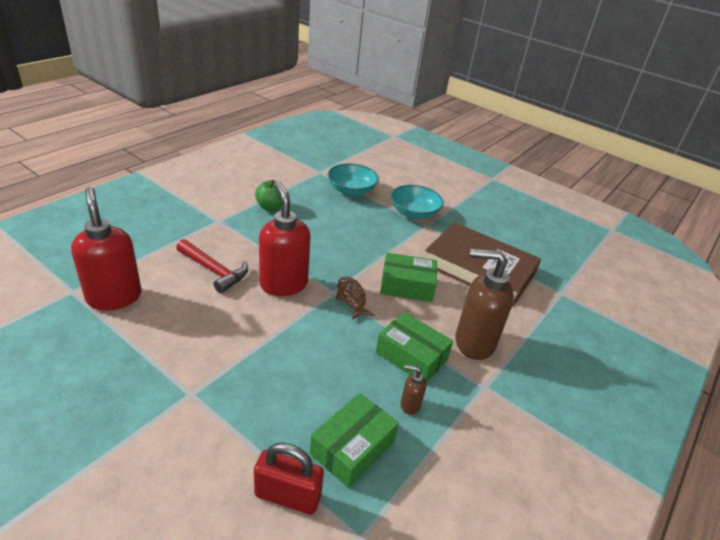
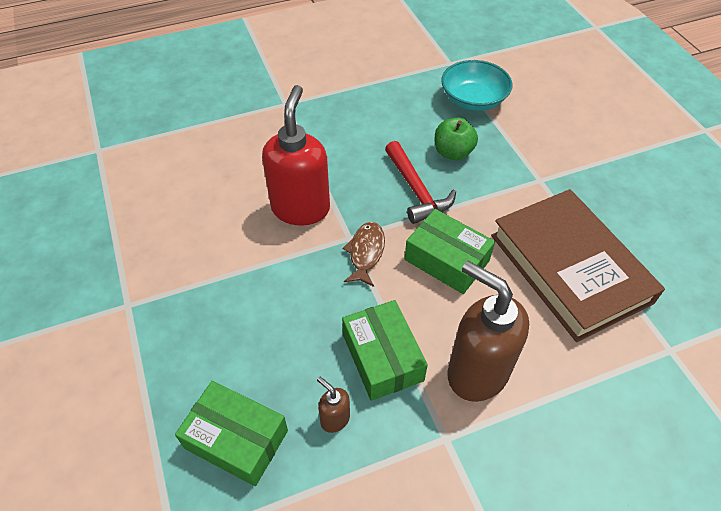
camera: 35 degrees right, 15 degrees up
red soap dispenser [71,187,141,311] -> none
red hammer [176,239,248,293] -> red hammer moved to [385,141,456,224]
red padlock [254,443,324,515] -> none
green apple [255,180,285,211] -> green apple moved to [435,117,478,160]
green box [310,393,399,488] -> green box turned 45 degrees clockwise [175,381,288,486]
turquoise bowl [391,185,444,219] -> none

